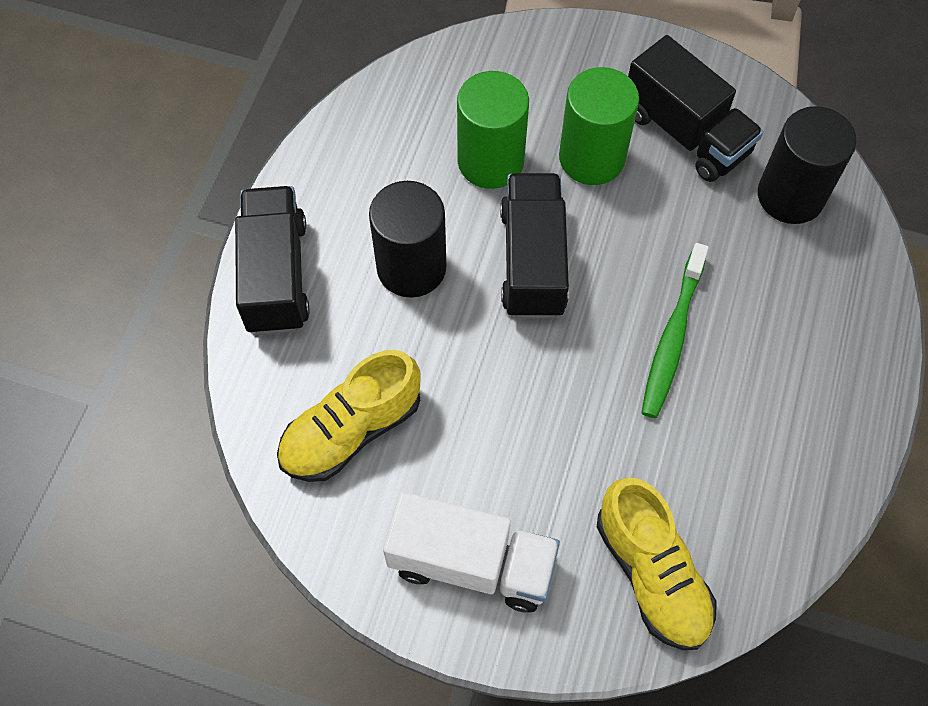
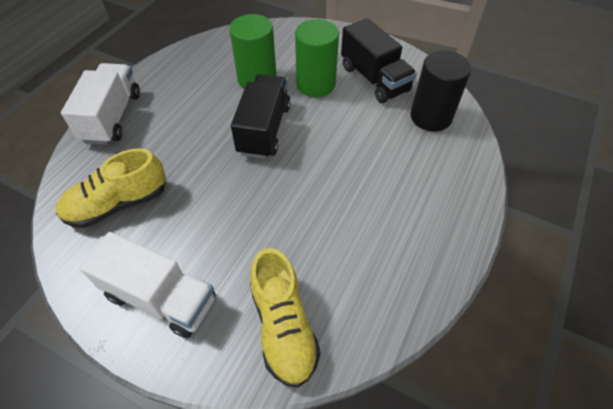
camera: 10 degrees right, 10 degrees down
black truck [235,186,310,335] -> white truck [61,63,140,145]
black cylinder [369,181,446,298] -> none
green toothbrush [641,243,709,418] -> none

